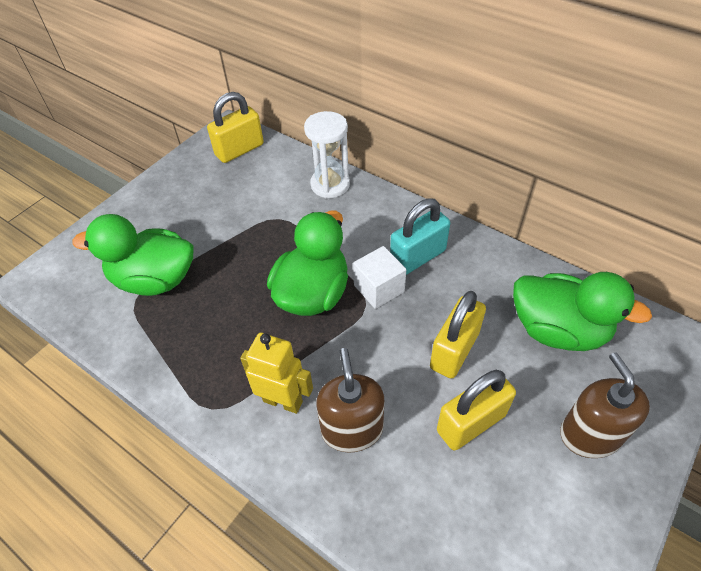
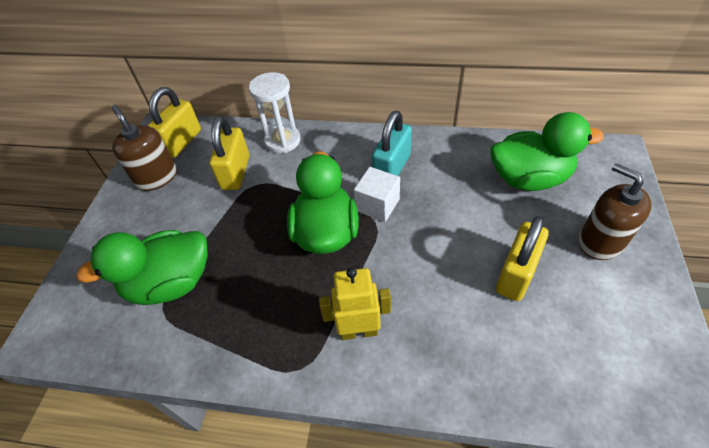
camera: 25 degrees left, 0 degrees up
brown soap dispenser [316,348,384,453] -> brown soap dispenser moved to [112,105,177,191]
yellow padlock [430,291,486,379] -> yellow padlock moved to [209,116,249,190]

